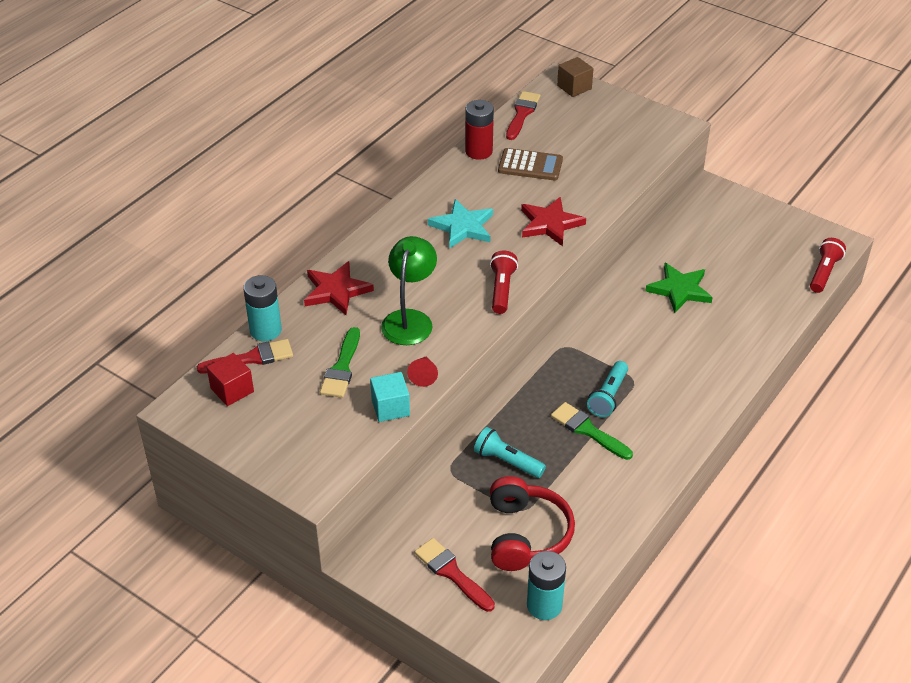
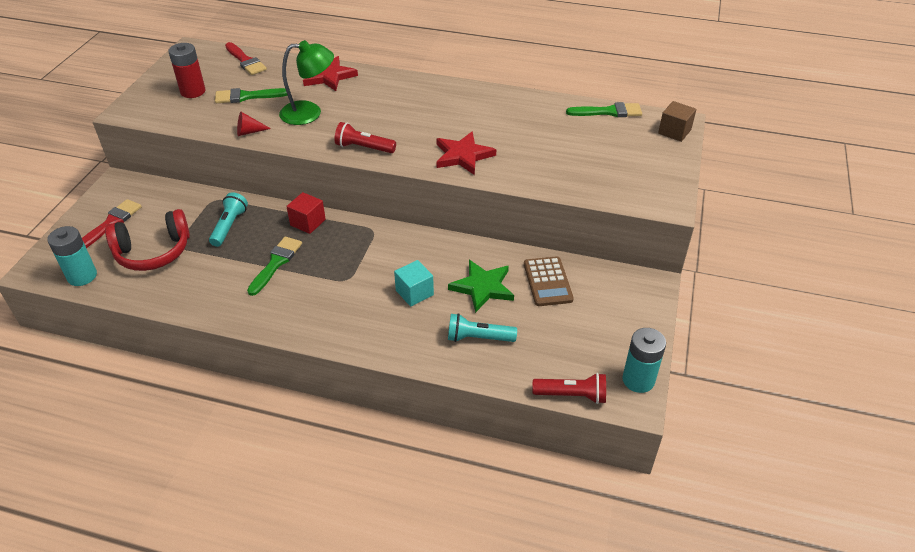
camera: 70 degrees right, 0 degrees up
red cube [207,353,254,406] -> red cube moved to [286,192,326,234]
turquoise battery [243,275,282,341] -> turquoise battery moved to [622,328,666,393]
turquoise cube [370,372,410,422] -> turquoise cube moved to [394,260,434,307]
turquoise star [428,199,493,249] -> none
red battery [465,100,494,160] -> red battery moved to [168,43,205,98]
red flashlight [490,250,518,314] -> red flashlight turned 150 degrees counterclockwise [334,122,396,153]
brown calculator [498,148,563,181] -> brown calculator moved to [524,256,574,306]
red brush [506,91,541,140] -> green brush [566,102,642,117]
turquoise flashlight [587,361,628,417] -> turquoise flashlight moved to [448,313,517,342]

